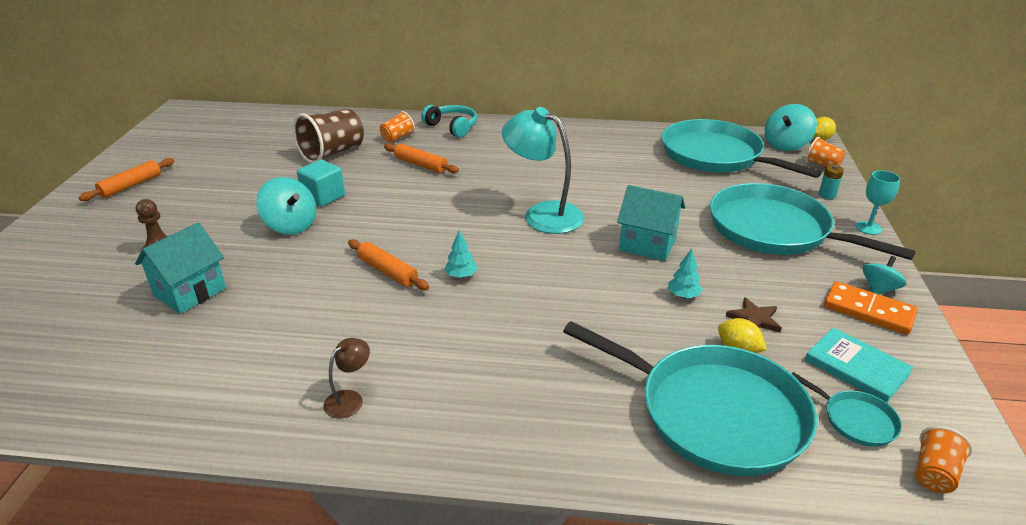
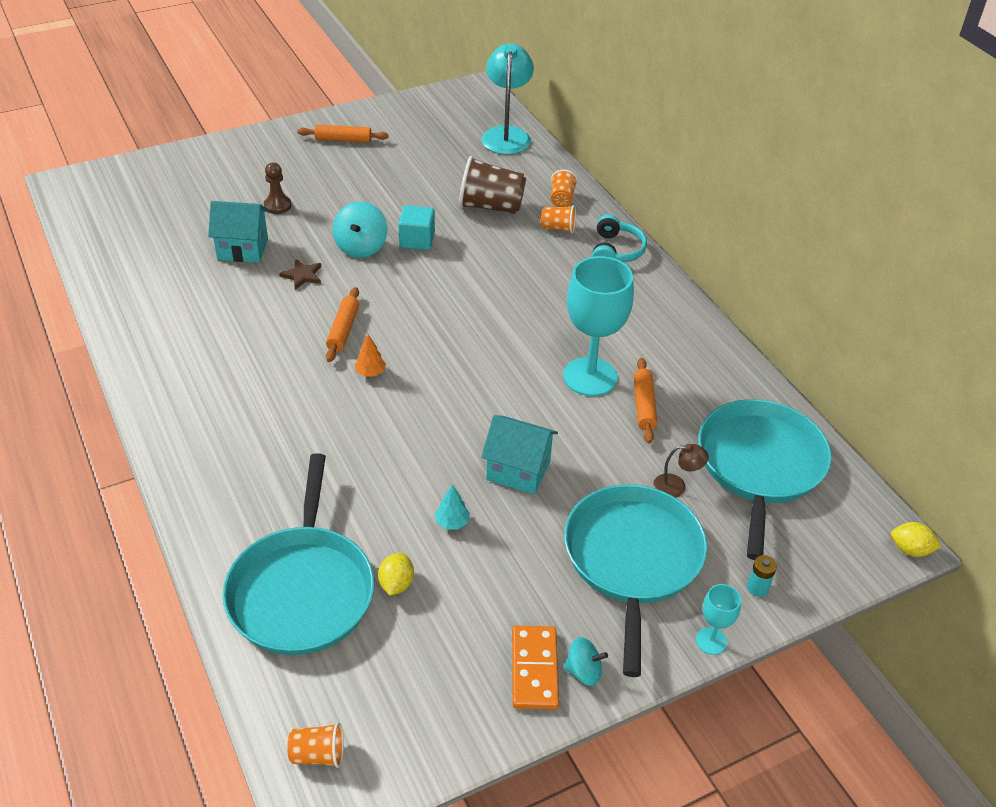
camera: 55 degrees right, 10 degrees up
brown lamp [323,338,370,418] -> brown lamp moved to [653,444,709,498]
orange rolling pin [384,144,459,173] -> orange rolling pin moved to [634,358,657,443]
turquoise tree [444,230,477,278] -> orange tree [355,334,386,377]
turquoise lamp [502,107,584,234] -> turquoise lamp moved to [481,43,534,155]
turquoise house [617,185,685,261] -> turquoise house turned 60 degrees counterclockwise [481,415,558,495]
brown star [726,297,781,332] -> brown star moved to [279,259,321,290]
turquoise spinning top [765,104,817,151] -> none
turquoise pan [792,372,902,447] -> none
orange cup [805,137,845,167] -> orange cup moved to [551,170,578,207]
turquoise book [805,328,914,403] -> none
none -> turquoise goblet [563,256,634,396]

